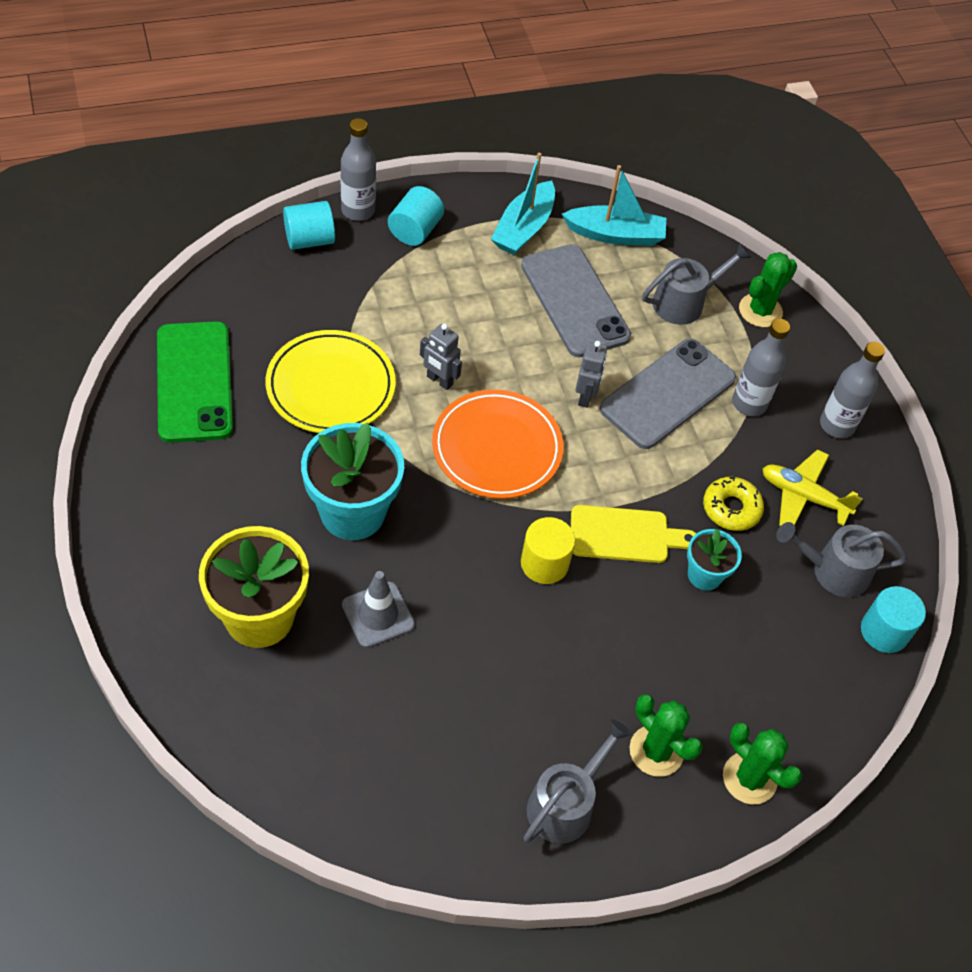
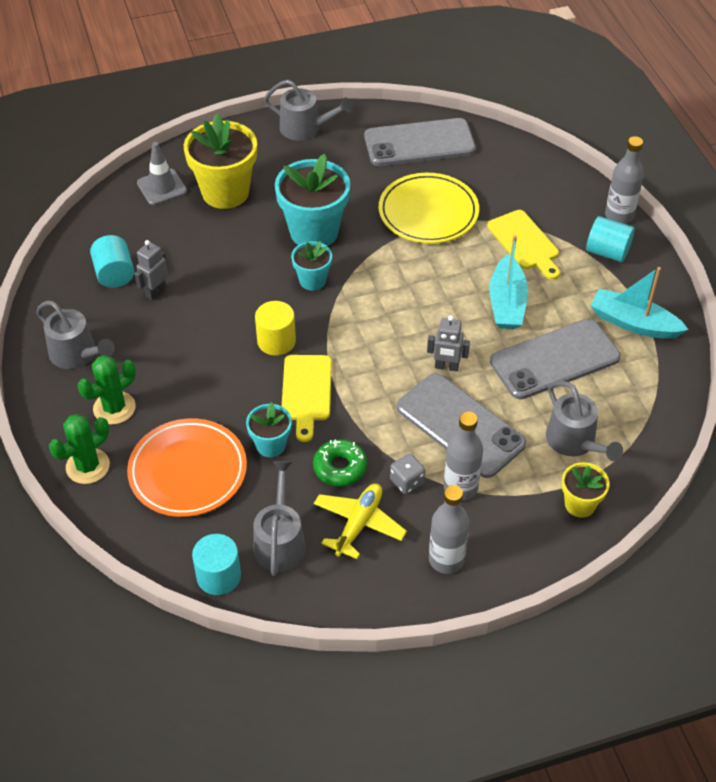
camera: 95 degrees right, 5 degrees down
green phone [157,321,233,443] -> grey phone [364,118,476,166]
turquoise cylinder [283,201,335,250] -> turquoise cylinder moved to [90,235,134,288]
grey traffic cone [342,571,415,648] -> grey traffic cone moved to [137,142,187,205]
grey robot [420,324,462,390] -> grey robot moved to [135,240,168,300]
orange plate [432,389,563,499] -> orange plate moved to [127,419,247,517]
turquoise boat [562,165,666,246] -> turquoise boat moved to [489,235,528,329]
yellow donut [703,476,764,531] -> green donut [313,439,367,487]
green cactus [739,252,797,327] -> yellow flower pot [562,462,610,518]
none -> grey watering can [264,80,353,141]
none -> turquoise flower pot [291,241,332,291]
none -> grey dice [390,454,425,494]
none -> yellow cutting board [487,210,560,280]

